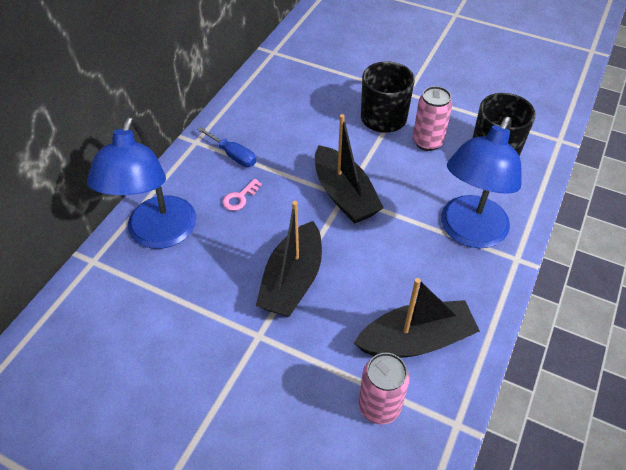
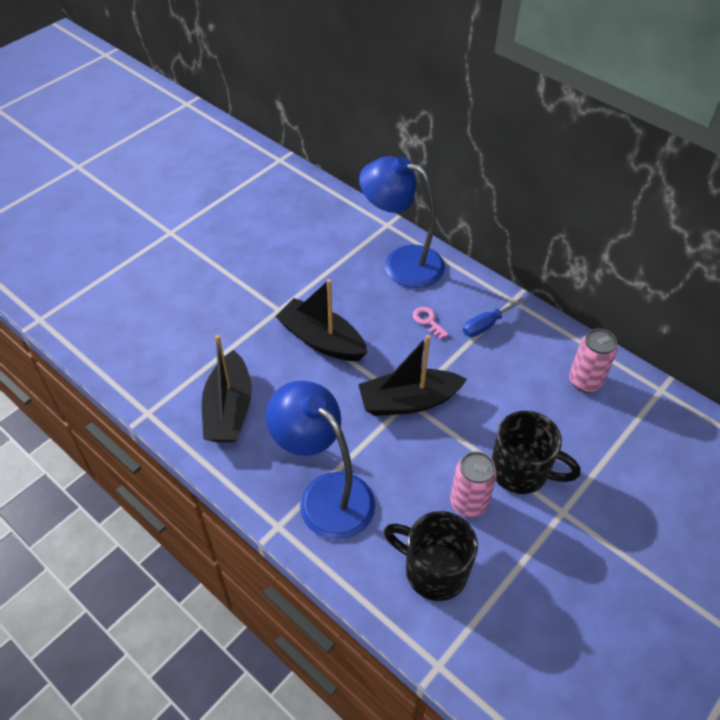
camera: 105 degrees right, 0 degrees up
pink can [359,353,410,425] -> pink can moved to [569,328,617,393]

